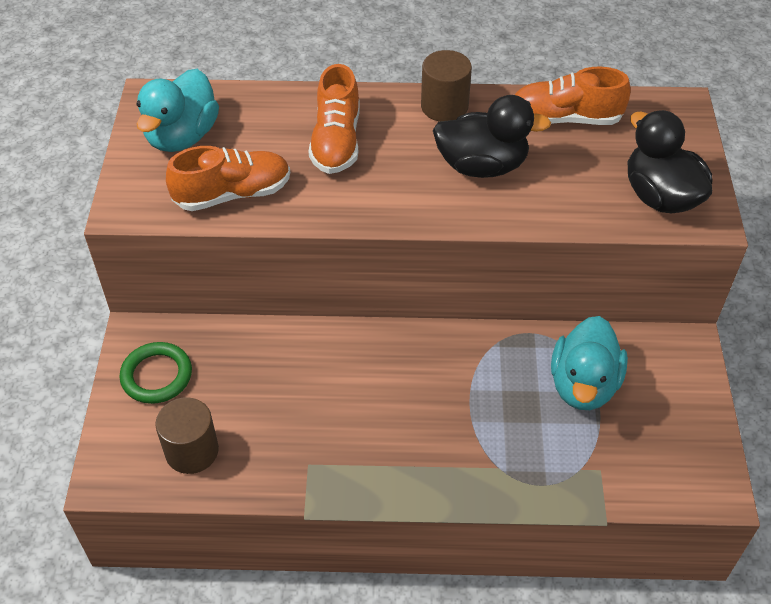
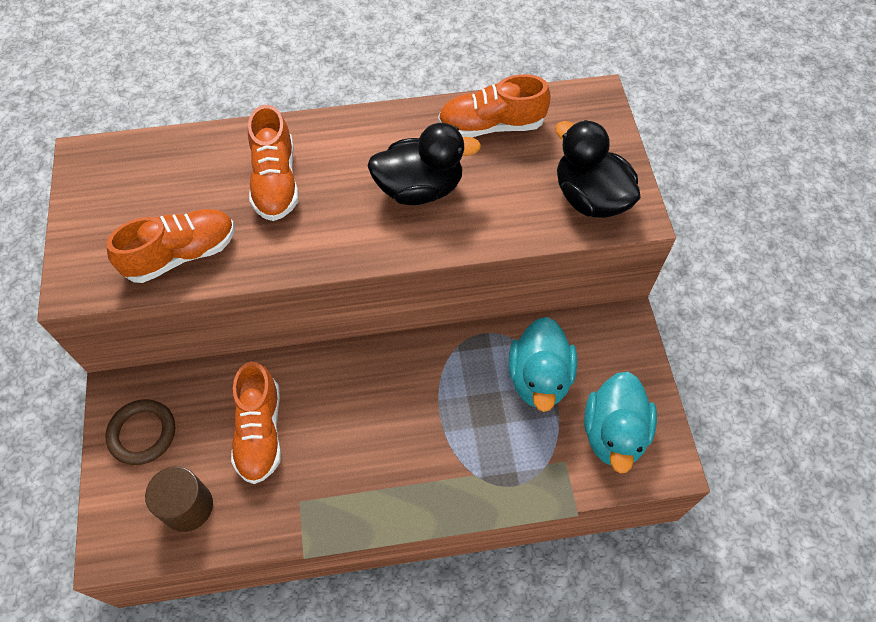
camera: 10 degrees left, 10 degrees up
green ring [119,342,192,404] -> brown ring [105,399,175,465]
turquoise duck [136,69,219,152] -> turquoise duck moved to [584,371,657,474]
brown cylinder [421,50,472,122] -> none
none -> orange shoe [231,362,281,484]

